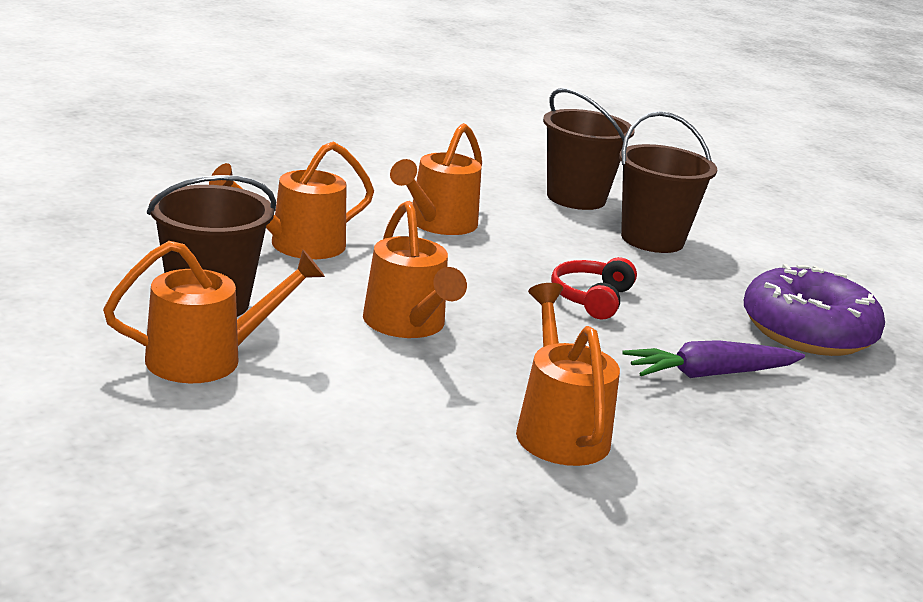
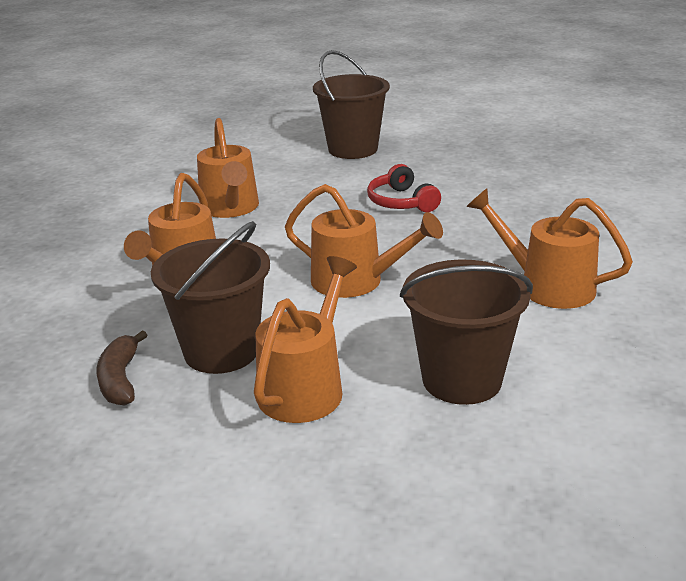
camera: 40 degrees left, 5 degrees up
brown bucket [543,88,635,210] -> brown bucket moved to [400,259,533,405]
purple carrot [622,340,805,378] -> none
purple donut [744,264,885,356] -> none
none -> brown banana [96,330,147,406]

